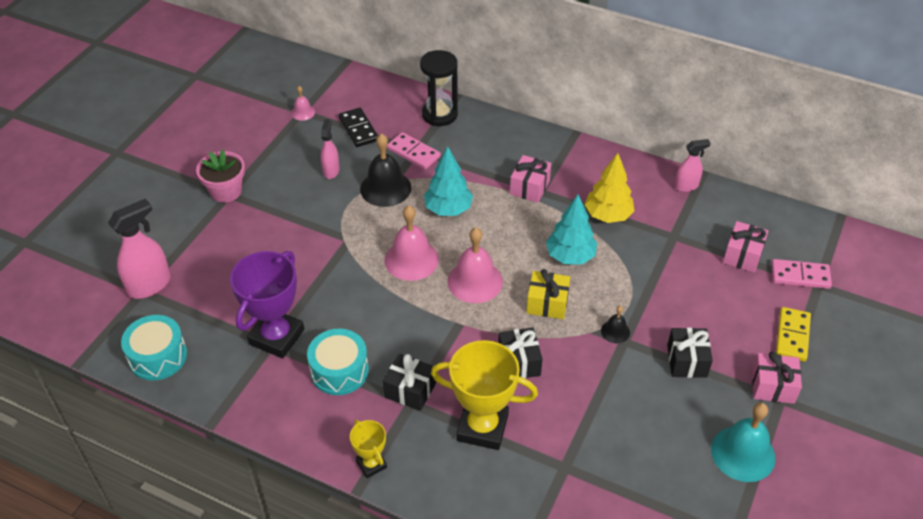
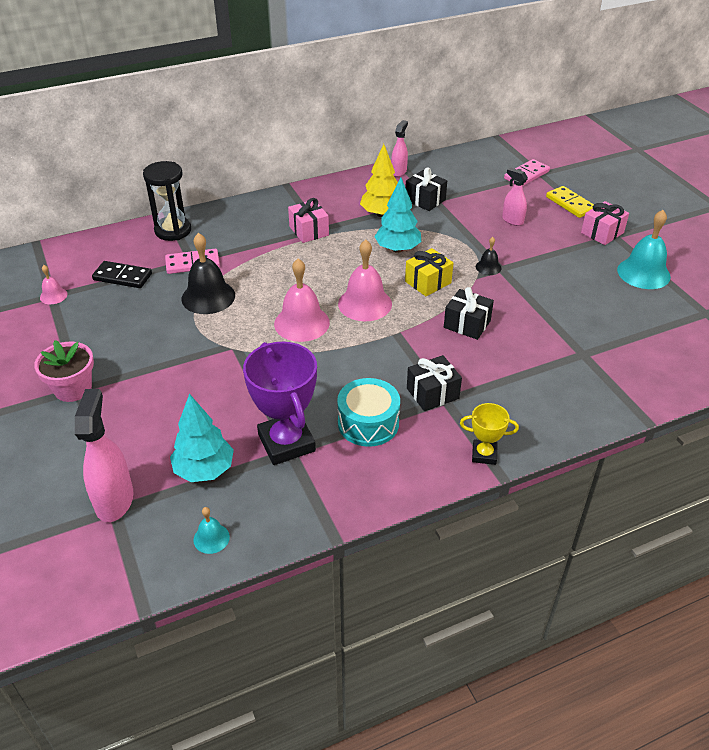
camera: 50 degrees left, 5 degrees down
turquoise drum [121,315,187,381] -> turquoise bell [193,507,230,554]
pink spray bottle [321,119,340,179] -> pink spray bottle moved to [502,168,528,226]
turquoise tree [424,146,473,216] -> turquoise tree moved to [170,393,234,482]
yellow trophy [431,340,538,450] -> none
black gift [667,328,713,378] -> black gift moved to [405,167,447,211]
pink gift [723,221,768,273] -> none

